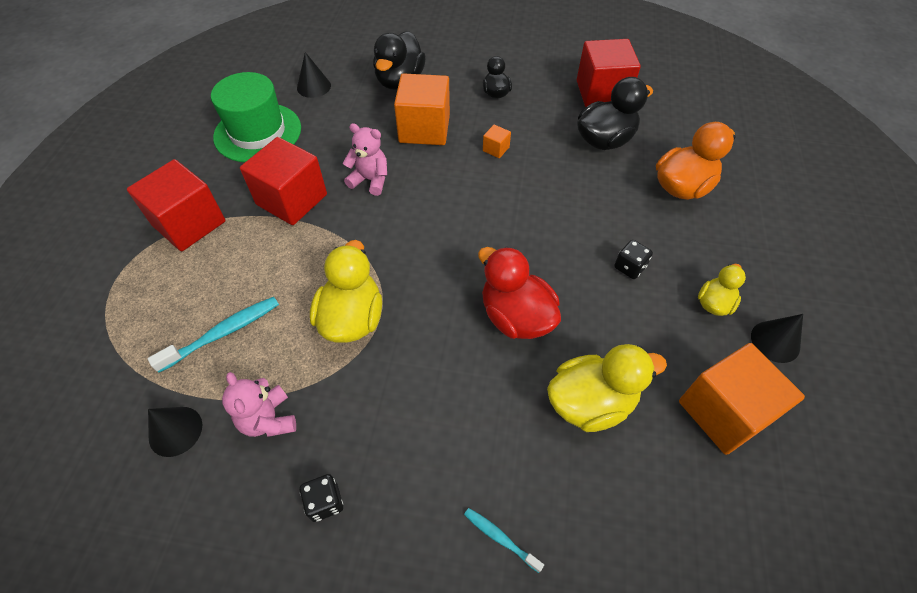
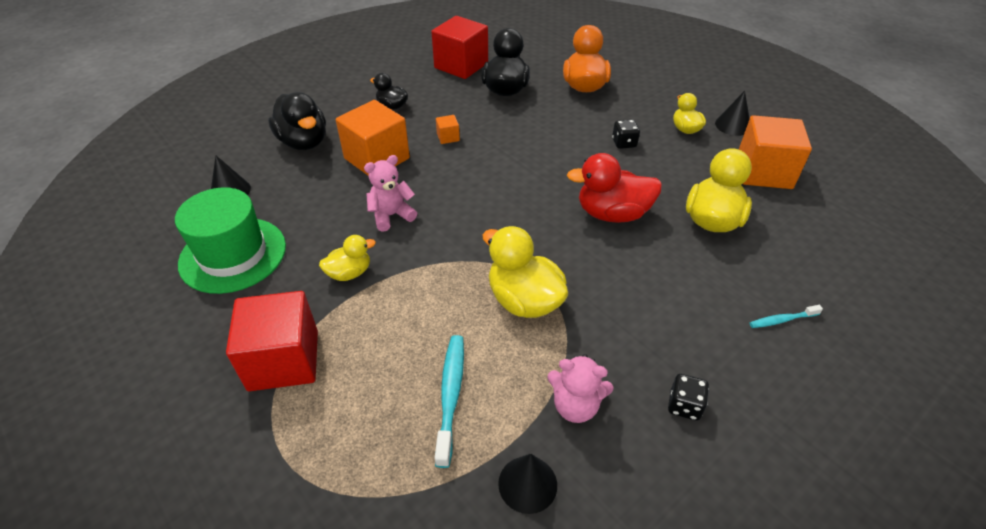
camera: 50 degrees left, 10 degrees down
red cube [240,137,327,225] -> yellow duck [319,235,376,281]

